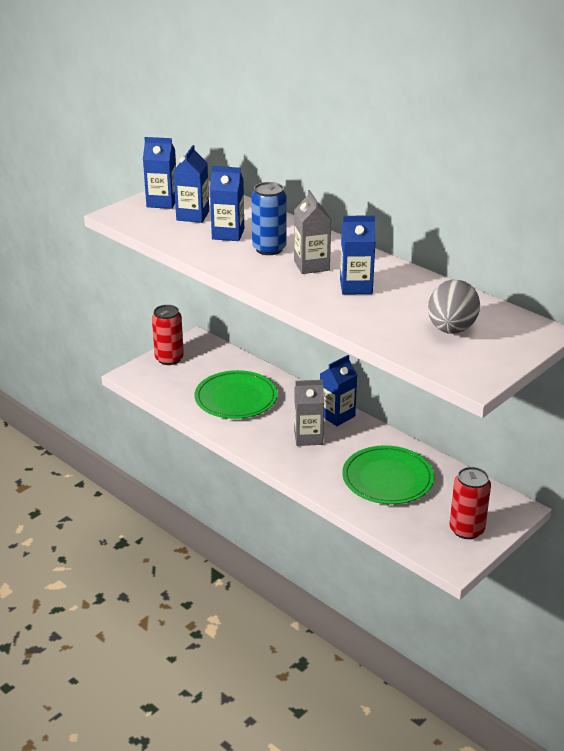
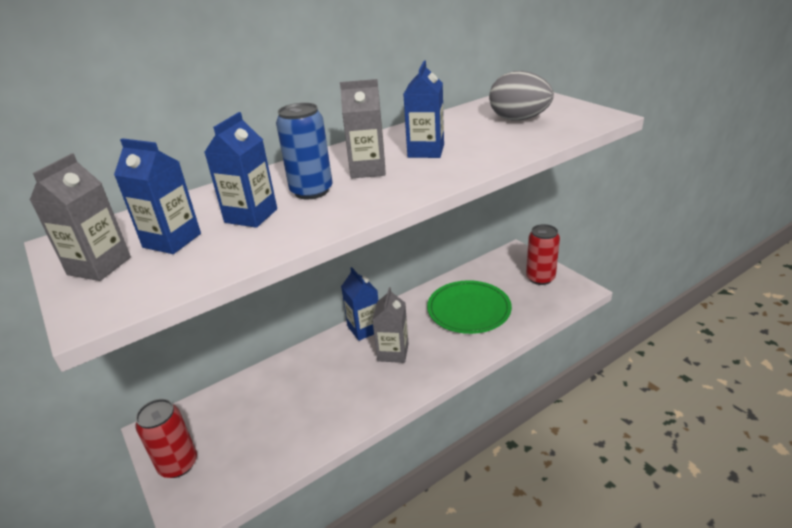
camera: 75 degrees left, 0 degrees up
blue carton [143,137,176,209] -> grey carton [30,153,131,281]
green plate [195,370,278,419] -> none

